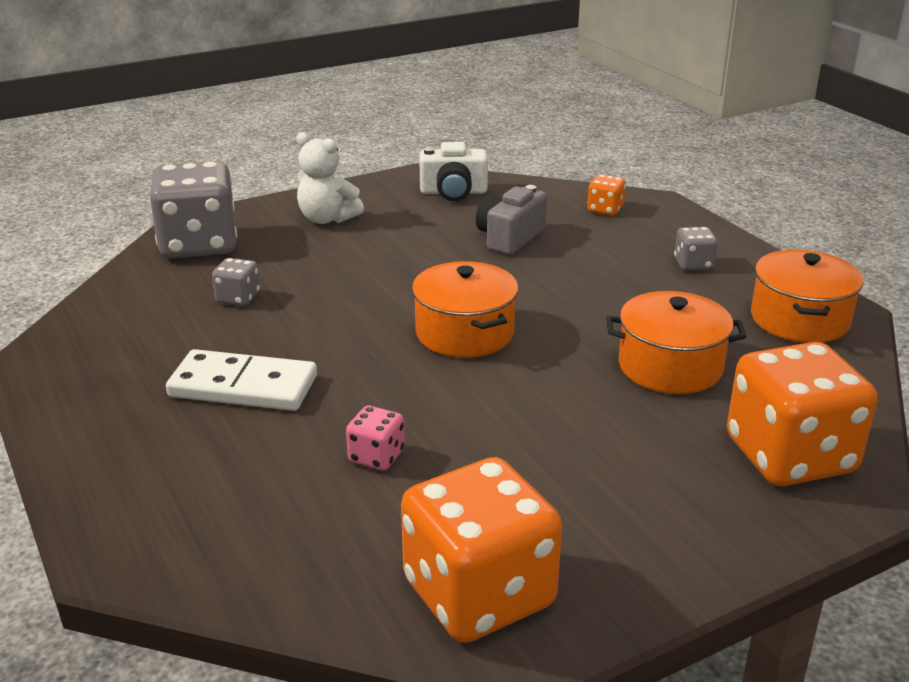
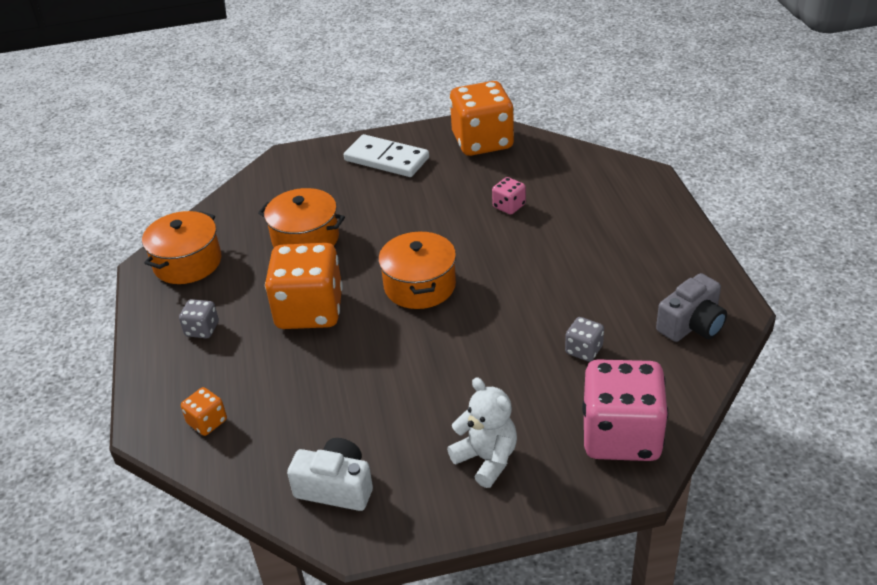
camera: 160 degrees left, 10 degrees up
grey dice [149,161,237,259] -> pink dice [582,359,668,461]
white domino [166,349,317,411] -> white domino moved to [344,134,429,177]
grey camera [476,185,547,255] -> grey camera moved to [656,273,727,342]
orange dice [727,342,878,486] -> orange dice moved to [265,243,343,329]

